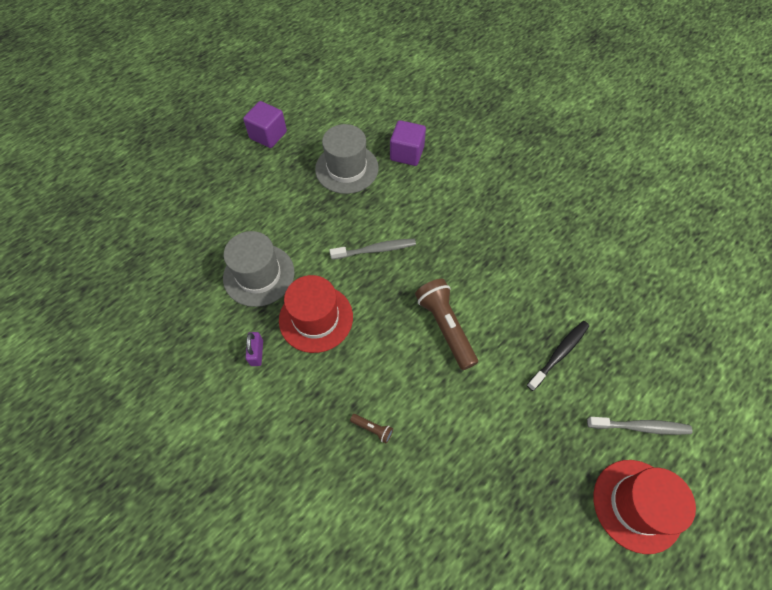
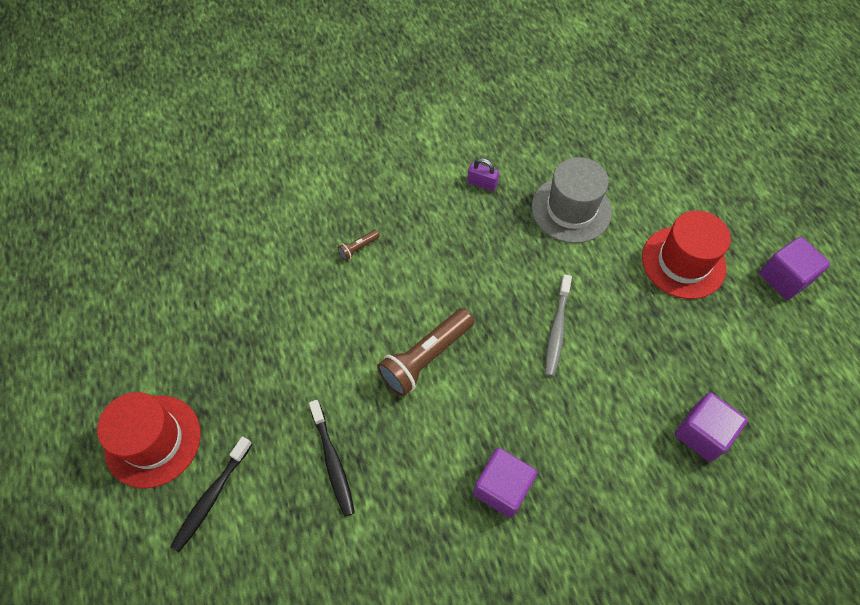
camera: 115 degrees right, 0 degrees up
red hat [279,275,353,353] -> red hat moved to [642,211,731,299]
grey hat [315,124,379,194] -> none
brown flashlight [415,279,478,370] -> brown flashlight turned 135 degrees clockwise [377,308,474,396]
grey toothbrush [587,417,693,435] -> black toothbrush [170,436,252,552]
none -> purple cube [473,448,537,518]

